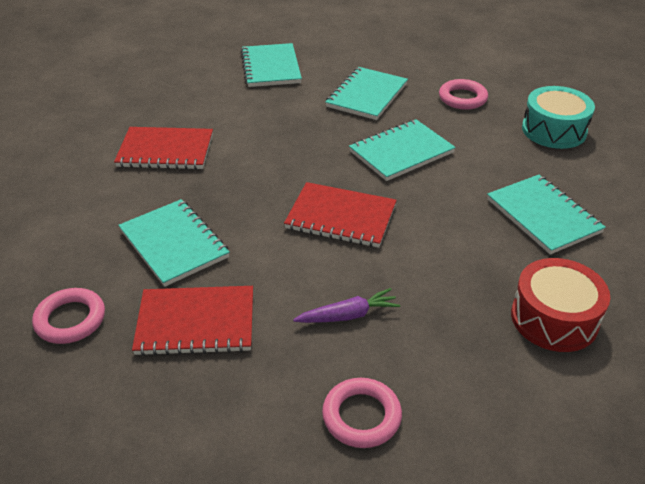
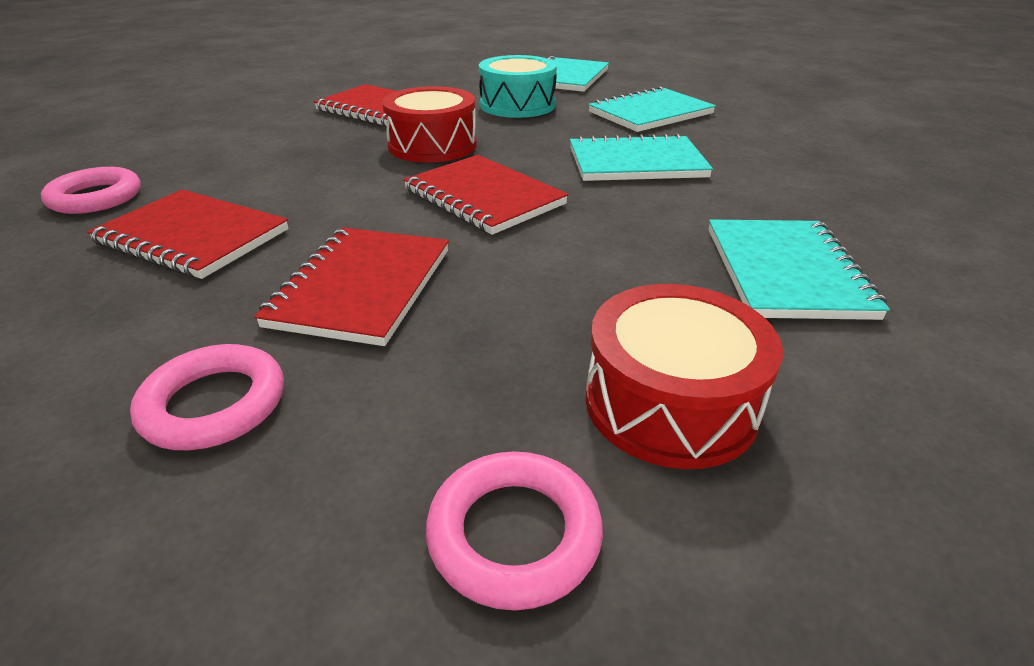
camera: 30 degrees right, 5 degrees down
turquoise notebook [118,199,230,287] -> none
purple carrot [293,288,400,323] -> red notebook [254,227,449,346]
pink ring [439,79,488,110] -> pink ring moved to [426,451,603,610]
turquoise drum [522,86,595,149] -> turquoise drum moved to [479,55,557,118]
none -> red drum [382,86,477,163]

